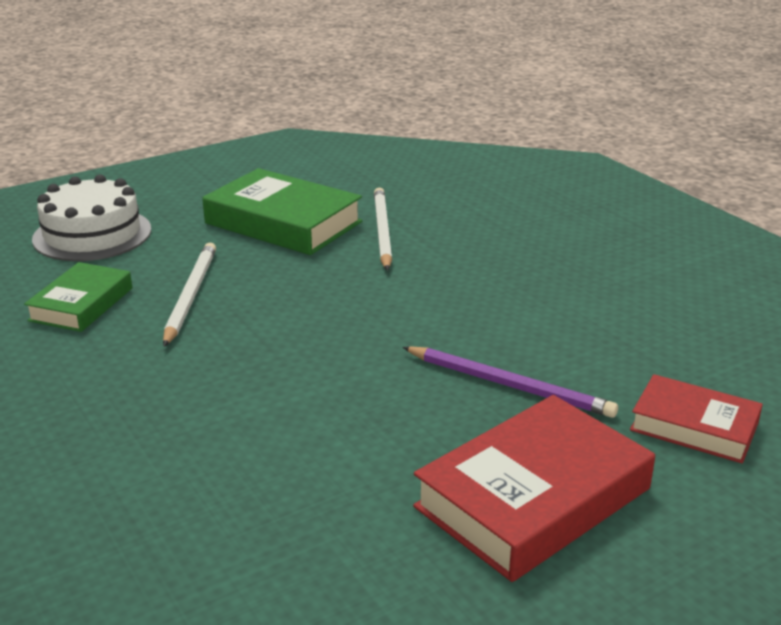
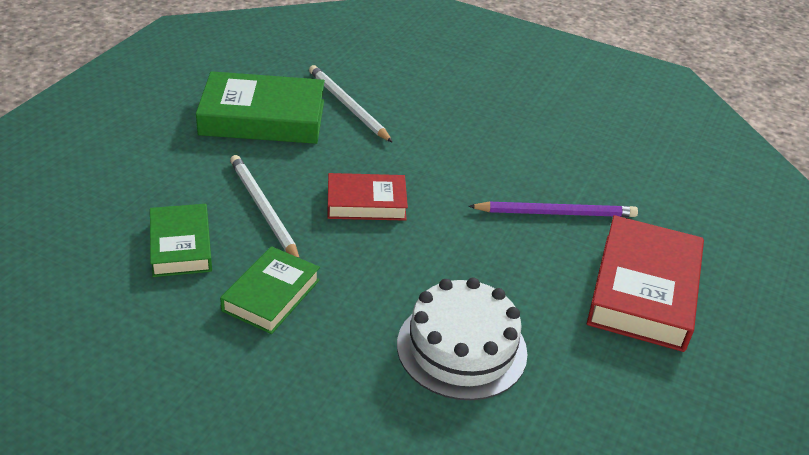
camera: 35 degrees left, 10 degrees up
white cake [32,174,151,261] -> white cake moved to [397,278,527,400]
red book [630,374,763,463] -> red book moved to [327,173,408,221]
none -> green book [220,246,320,334]

